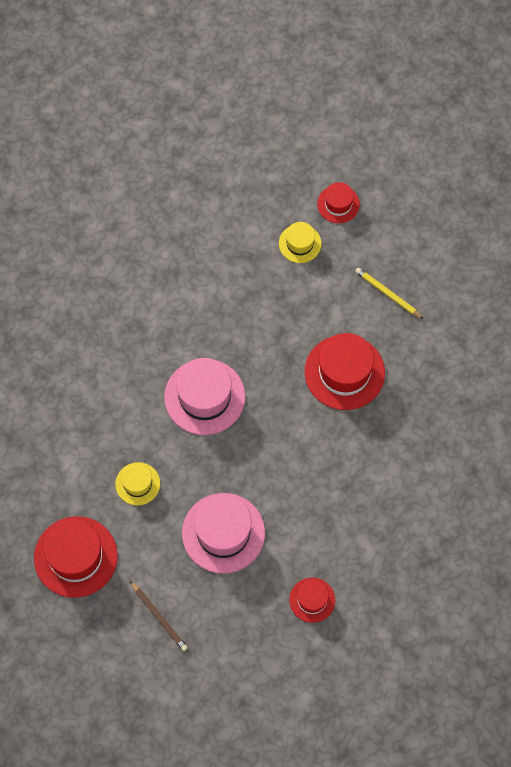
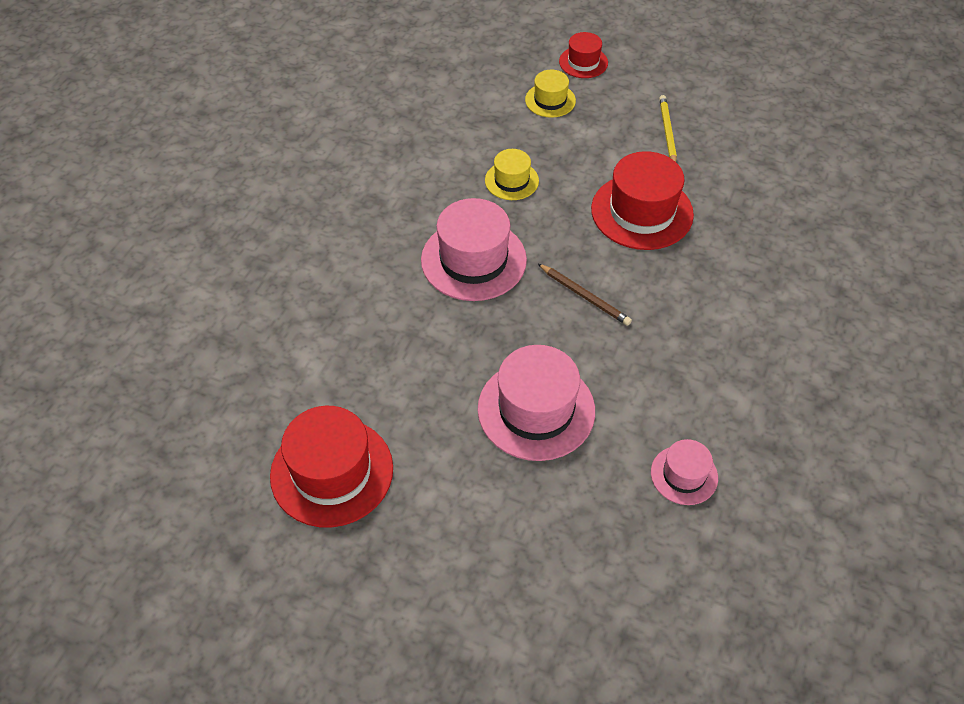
camera: 10 degrees left, 15 degrees down
yellow hat [115,462,160,505] -> yellow hat moved to [485,149,539,200]
brown pencil [130,581,188,651] -> brown pencil moved to [538,264,632,326]
red hat [289,578,335,623] -> pink hat [651,439,718,505]
yellow pencil [355,268,424,319] -> yellow pencil turned 60 degrees clockwise [659,95,677,162]

